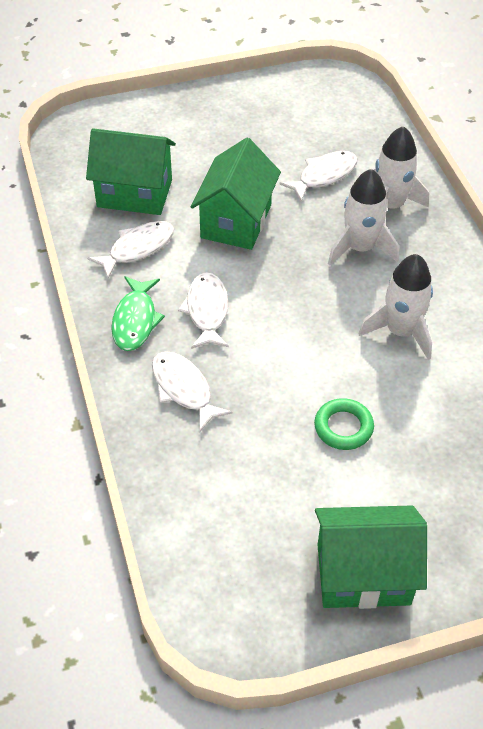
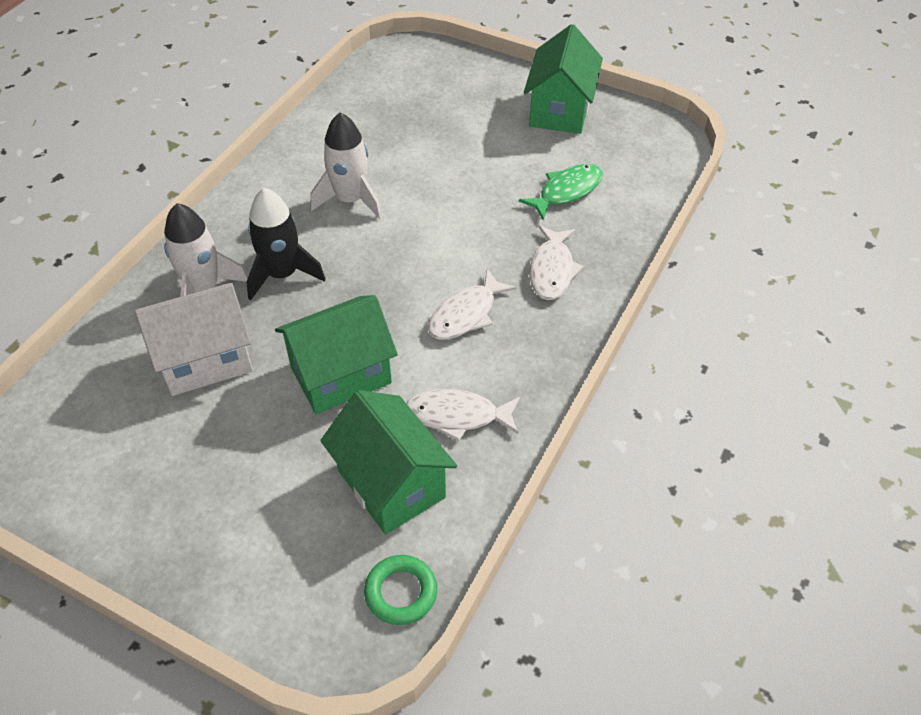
camera: 135 degrees left, 0 degrees up
green fish [111,276,165,351] -> green fish moved to [519,164,603,220]
white fish [279,151,357,202] -> white house [135,283,253,396]
green ring [314,398,374,450] -> green ring moved to [364,555,437,625]
green house [315,505,427,609] -> green house turned 60 degrees clockwise [524,24,603,134]
white rocket [328,169,399,266] -> black rocket [247,188,326,301]

